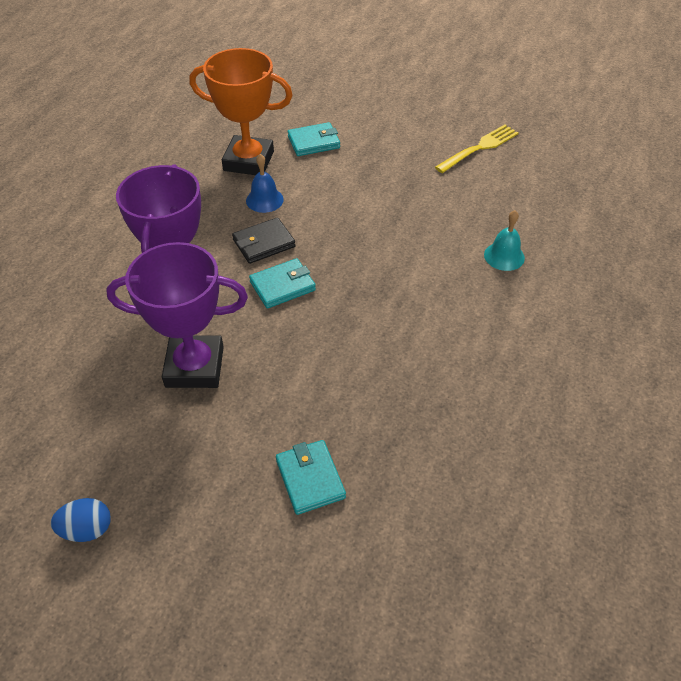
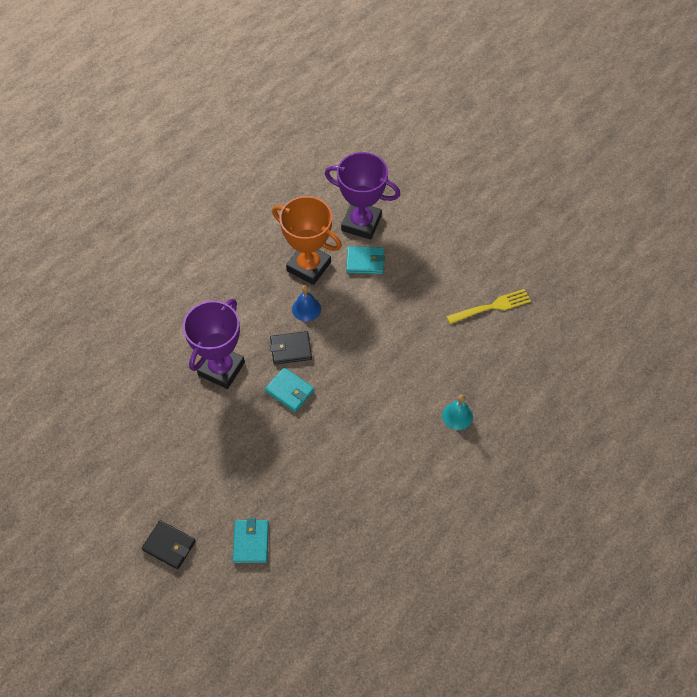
camera: 20 degrees right, 10 degrees up
blue egg [51,498,111,542] -> none
purple trophy [106,242,248,388] -> purple trophy moved to [325,152,400,240]
turquoise wallet [249,258,316,309] -> turquoise wallet turned 45 degrees clockwise [265,367,314,412]
none -> black wallet [142,520,196,569]

